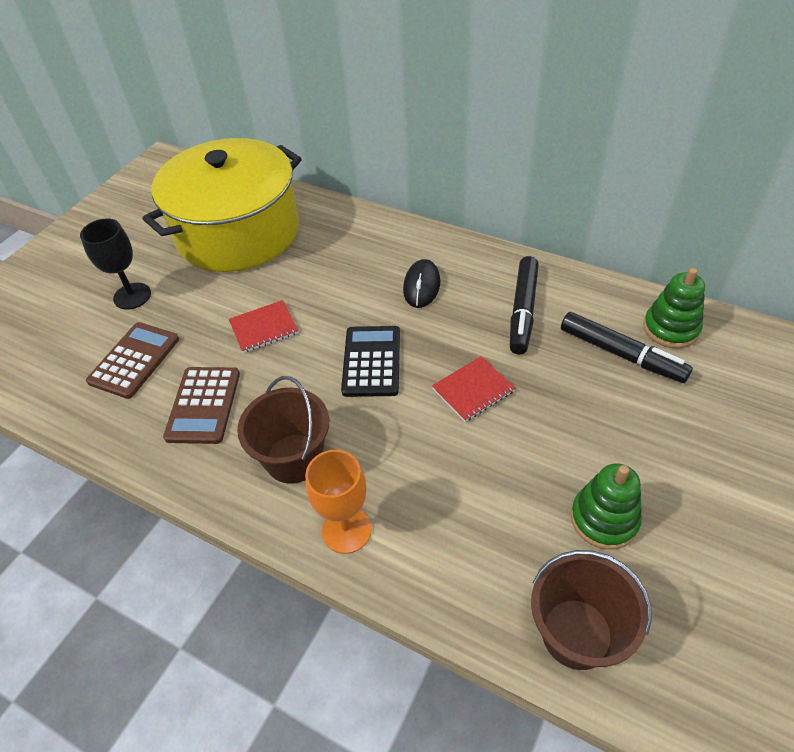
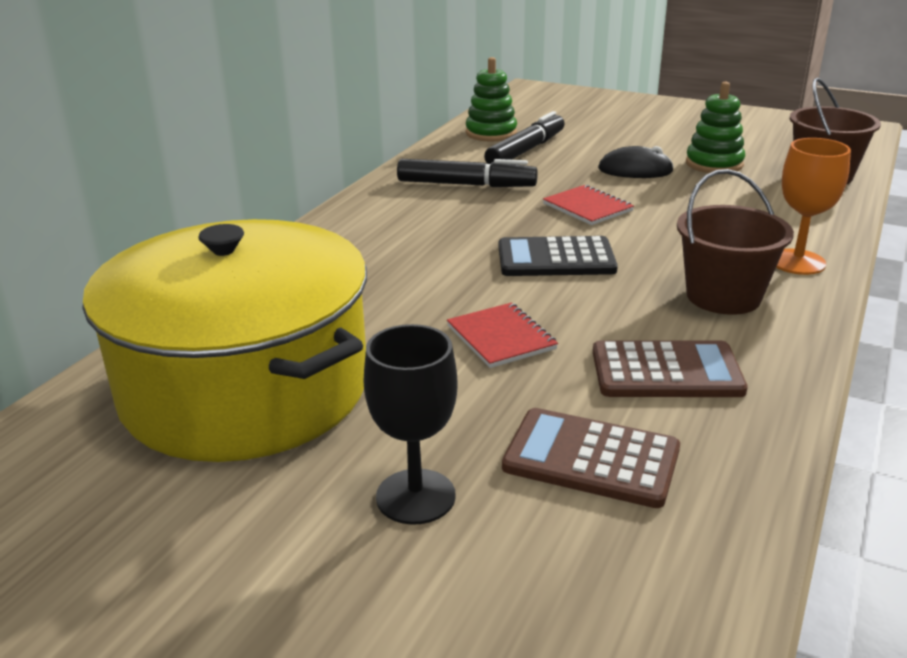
camera: 95 degrees left, 20 degrees down
black mouse [403,259,440,308] -> black mouse moved to [598,146,674,178]

